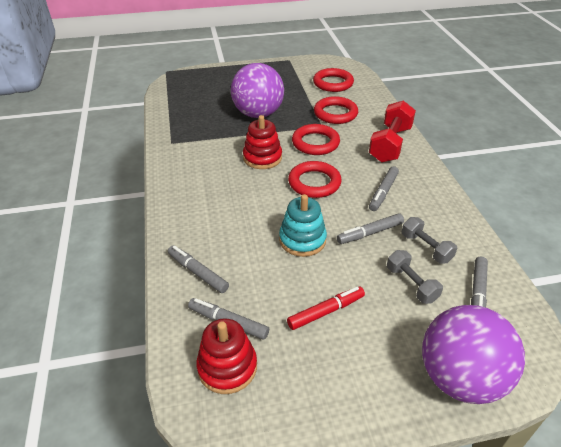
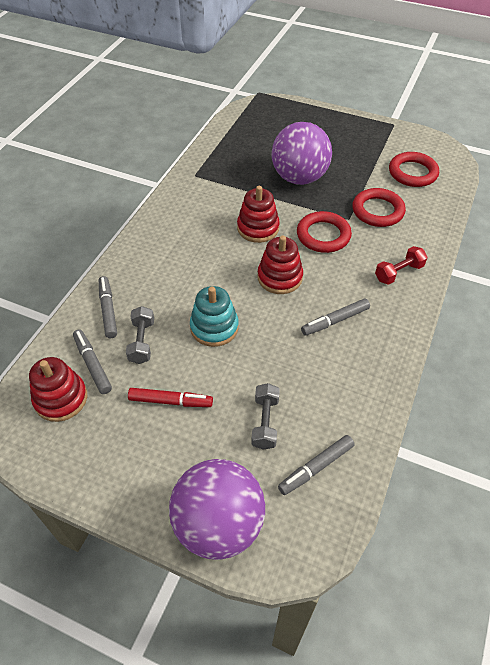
camera: 35 degrees right, 10 degrees up
red ring [288,161,342,198] -> red stacking toy [258,235,303,294]
grey marker [337,213,404,244] -> none
red dumbbell [369,100,416,163] -> red dumbbell [375,246,428,285], size x0.59
grey dumbbell [402,217,457,264] -> grey dumbbell moved to [126,306,154,364]

